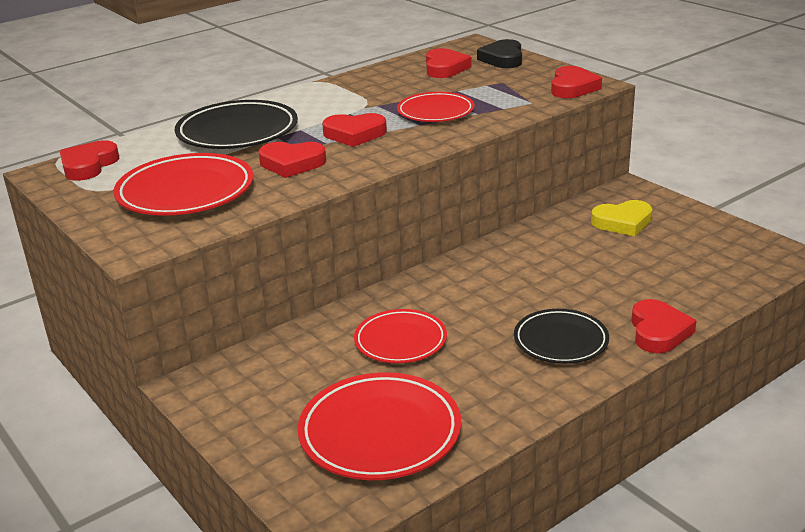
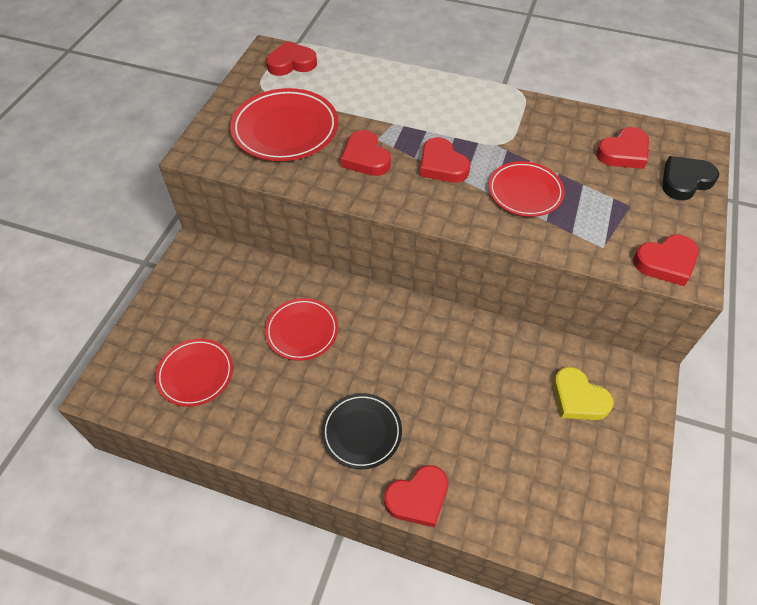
camera: 55 degrees right, 25 degrees up
black plate [175,100,298,149] -> none
red plate [298,372,461,480] -> red plate [156,339,233,407], size x0.65

